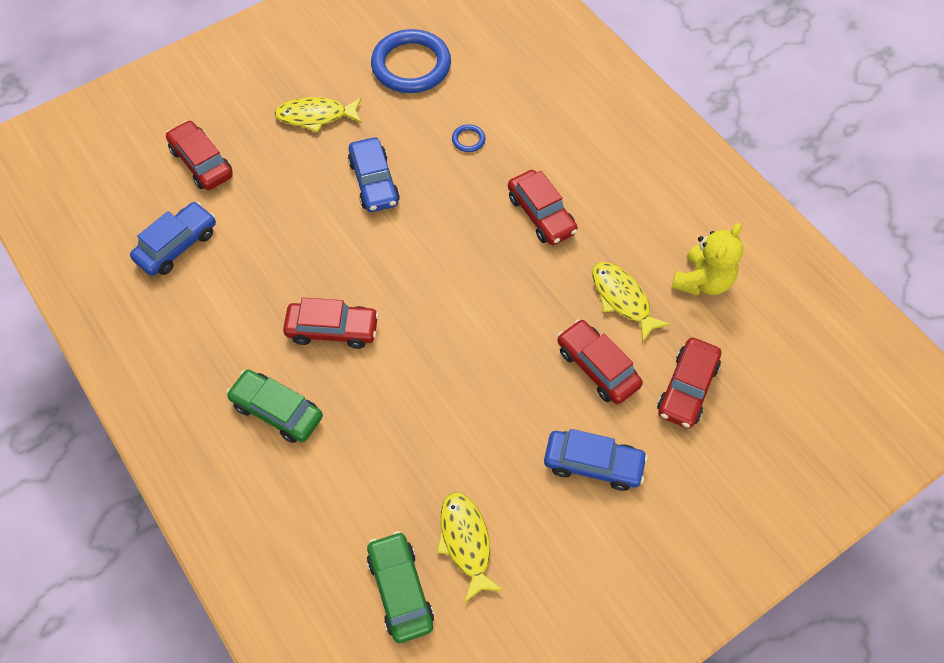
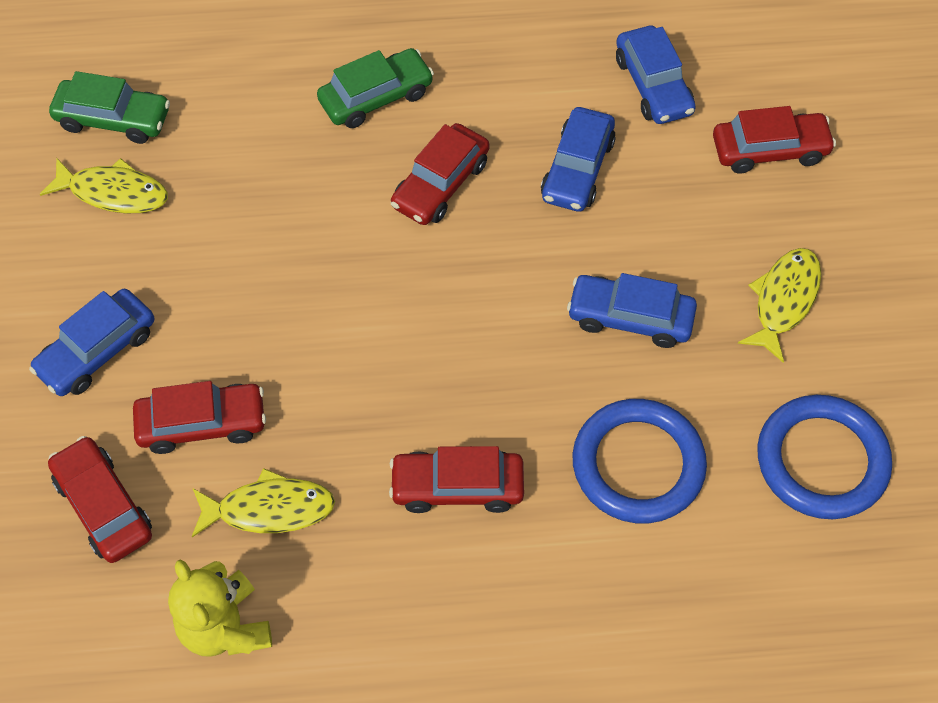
camera: 120 degrees right, 0 degrees up
blue ring [452,124,485,152] -> blue ring [573,399,707,523], size x2.48
none -> blue car [541,107,616,212]

